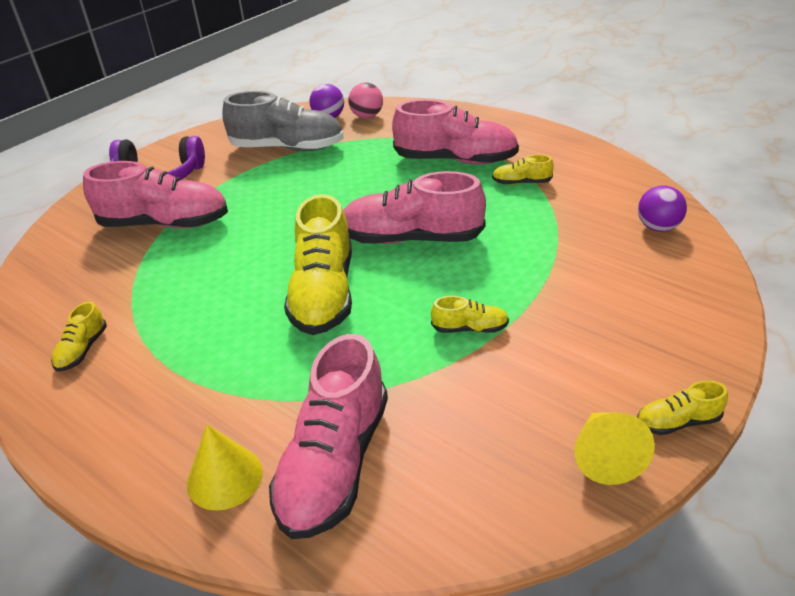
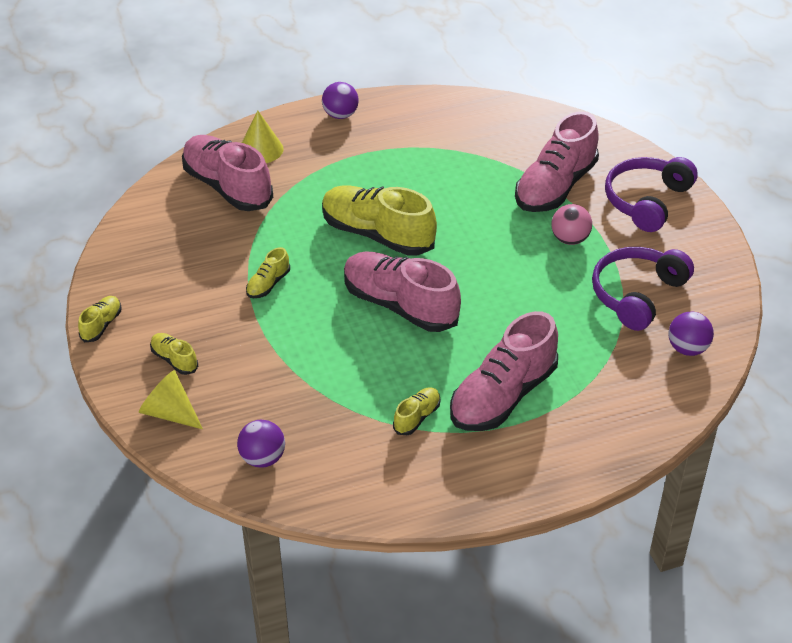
camera: 120 degrees right, 5 degrees up
yellow shoe [51,301,107,372] -> yellow shoe moved to [150,333,198,375]
grey shoe [222,91,343,151] -> purple headphones [592,247,694,331]
pink shoe [343,171,486,244] -> pink shoe turned 90 degrees counterclockwise [344,251,461,332]
pink ball [348,82,383,118] -> pink ball moved to [551,204,592,245]
yellow cone [575,413,655,485] -> yellow cone moved to [139,370,203,429]
none -> purple ball [322,82,359,119]

